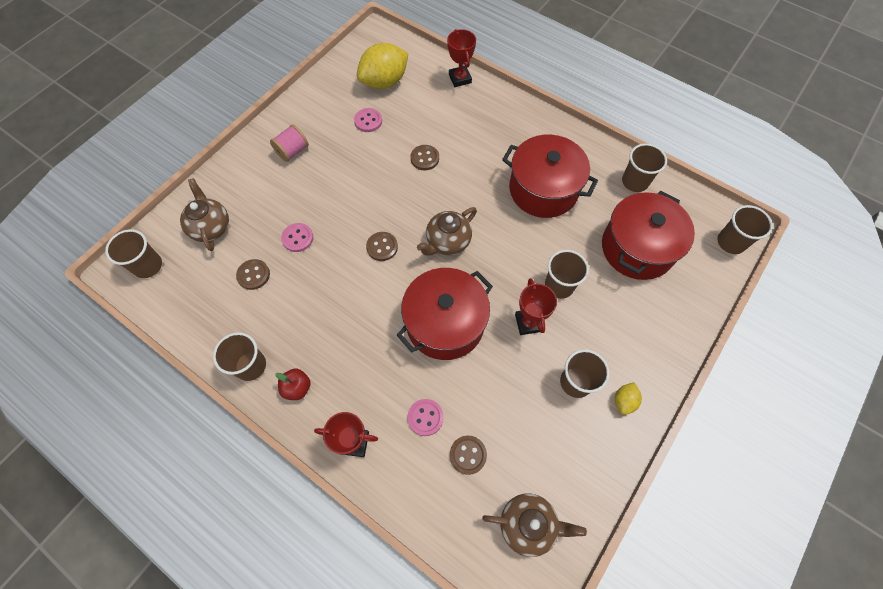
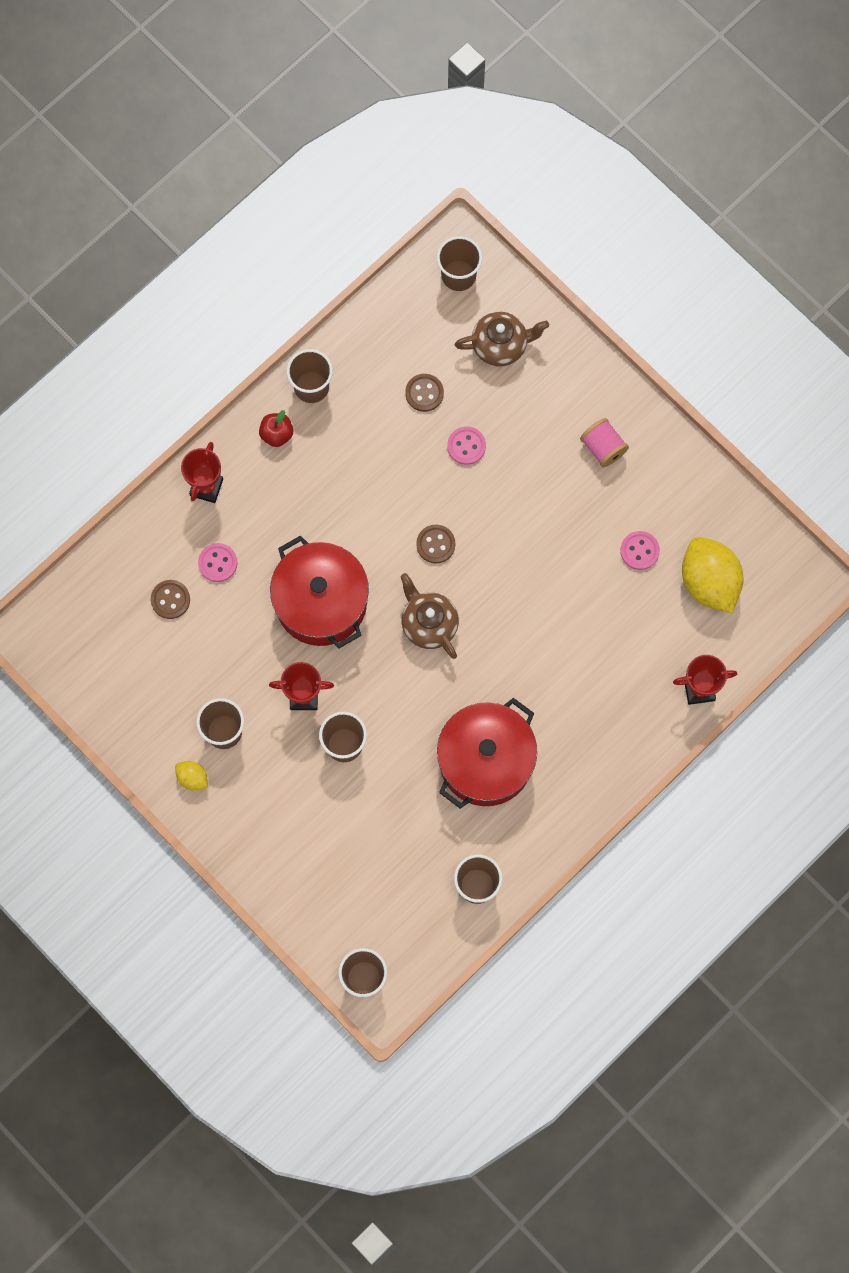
camera: 100 degrees right, 10 degrees up
brown button [410,145,439,170] -> none
brown teapot [482,494,587,557] -> none
red pot [602,191,695,280] -> none

